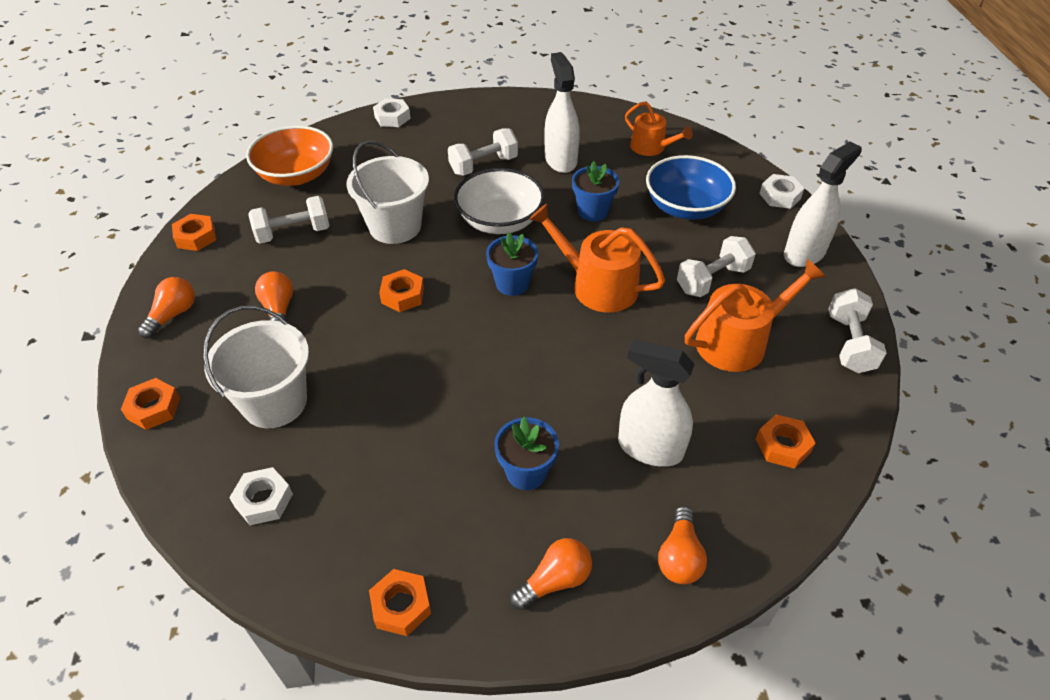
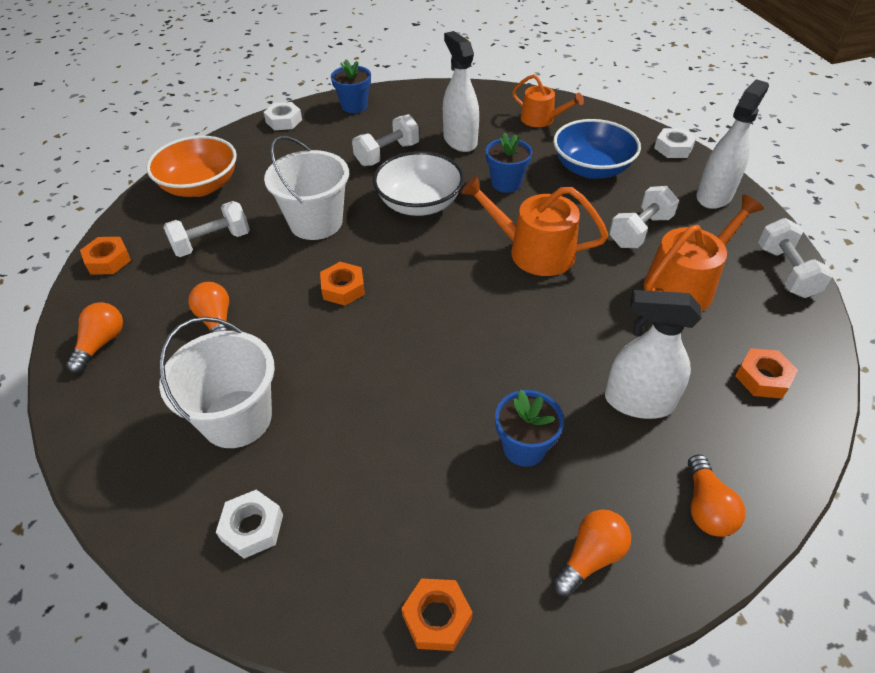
camera: 10 degrees left, 0 degrees up
orange nut [121,378,180,430] -> none
blue flower pot [486,232,538,296] -> blue flower pot moved to [331,59,371,113]

